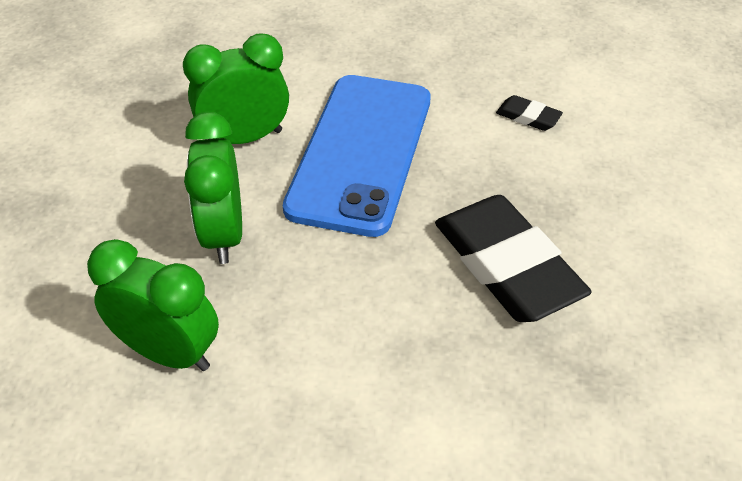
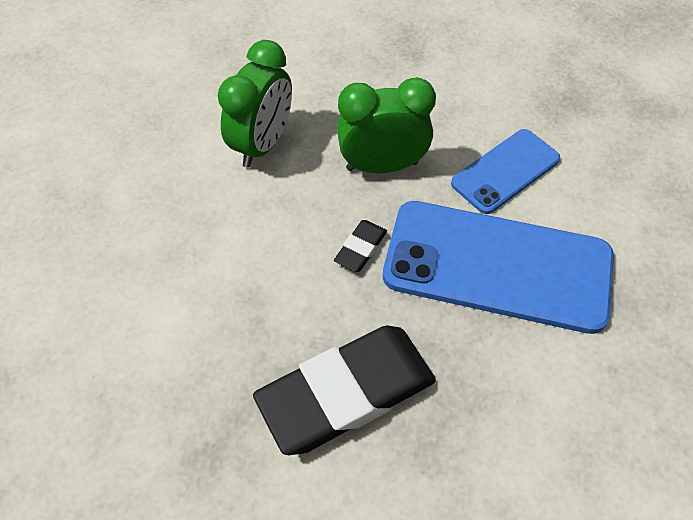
camera: 90 degrees right, 10 degrees up
green clock [183,33,289,144] -> blue phone [451,129,560,214]
black eraser [496,95,563,131] -> black eraser moved to [334,220,387,272]

